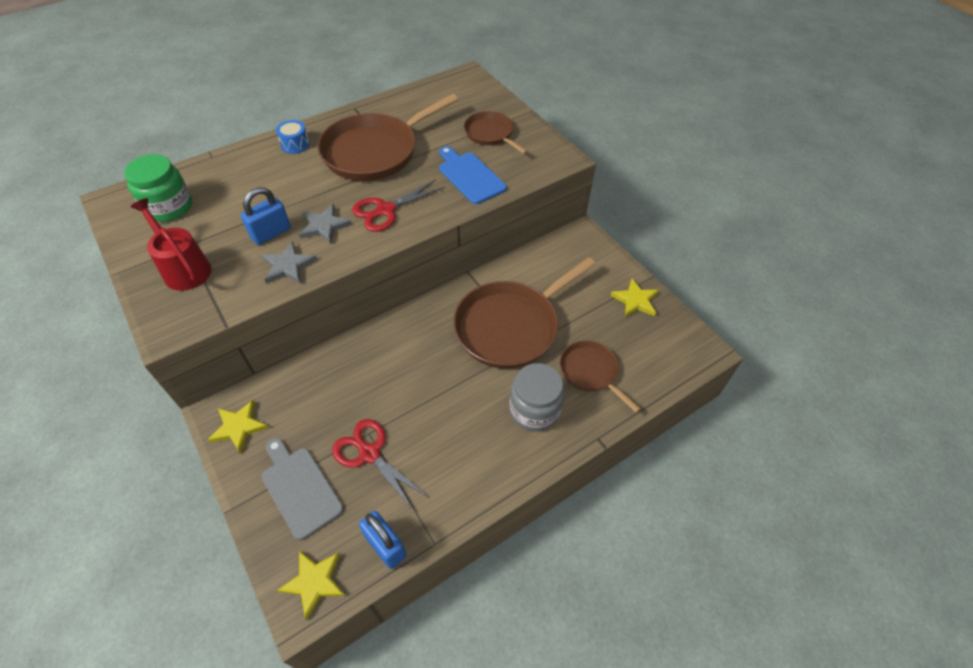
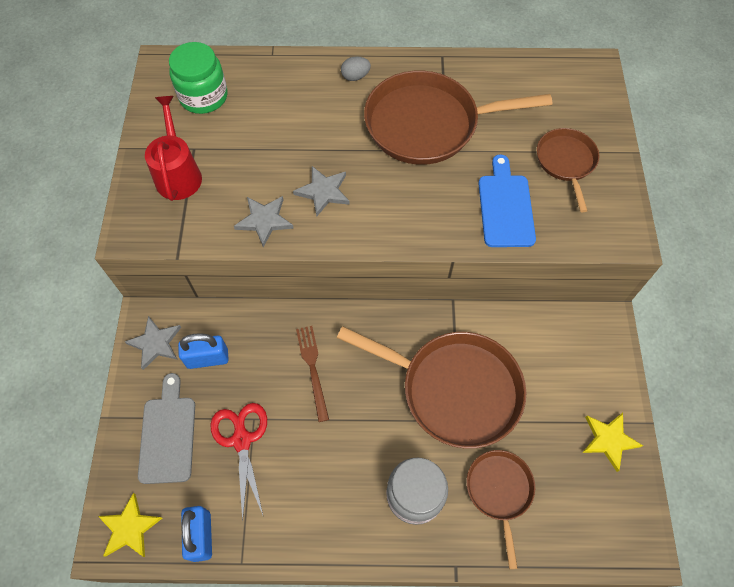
camera: 35 degrees right, 10 degrees up
yellow star [208,400,268,453] -> grey star [125,316,181,370]
blue padlock [241,187,291,245] -> blue padlock moved to [178,333,229,369]
blue drum [276,120,310,154] -> grey egg [341,56,371,81]
red scissors [352,179,445,232] -> none
brown pan [453,257,595,369] -> brown pan turned 150 degrees counterclockwise [337,326,526,449]
none -> brown fork [296,326,329,422]

